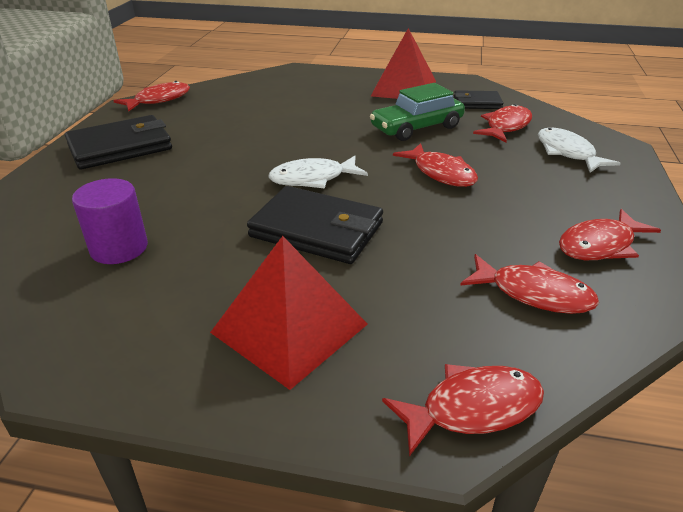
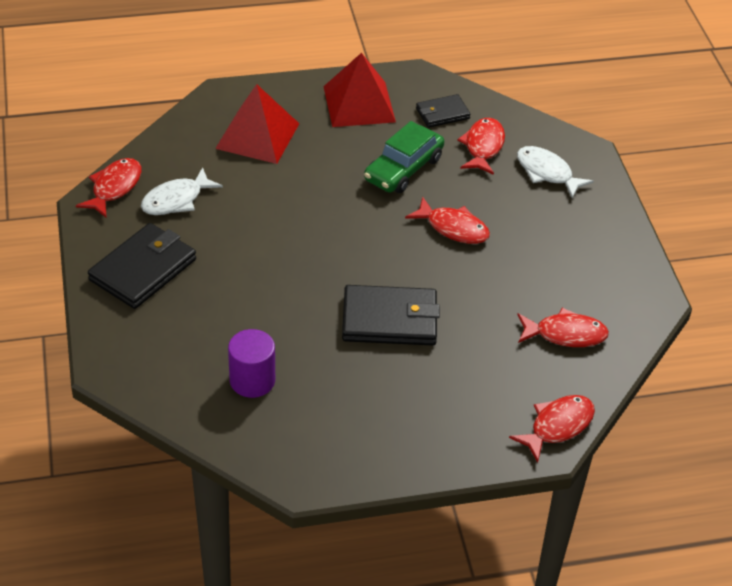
camera: 25 degrees left, 10 degrees up
red pyramid [210,236,368,390] -> red pyramid moved to [215,84,299,164]
white fish [268,156,368,188] -> white fish moved to [141,167,223,215]
red fish [559,209,661,260] -> none

